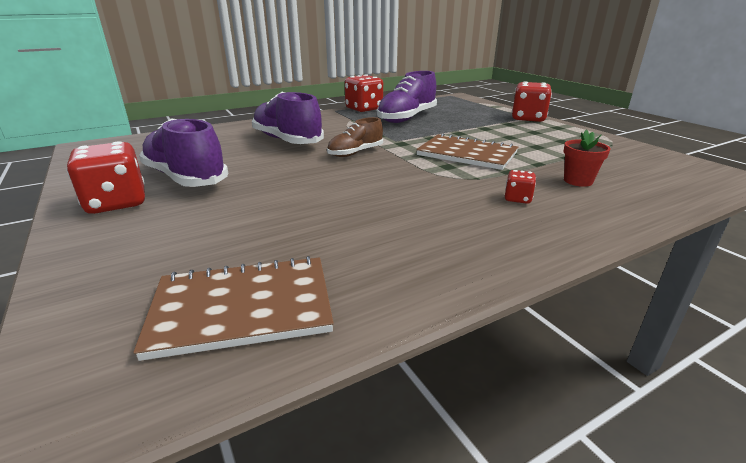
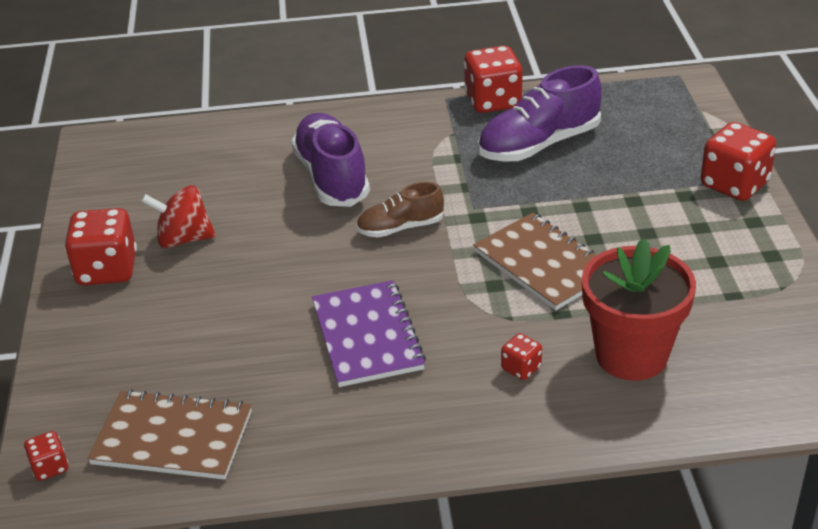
camera: 25 degrees right, 10 degrees up
purple shoe [139,118,228,187] -> red spinning top [141,185,216,248]
red flower pot [563,130,610,187] -> red flower pot [582,238,696,381], size x2.01
none -> red dice [24,431,68,481]
none -> purple notebook [312,280,426,387]

